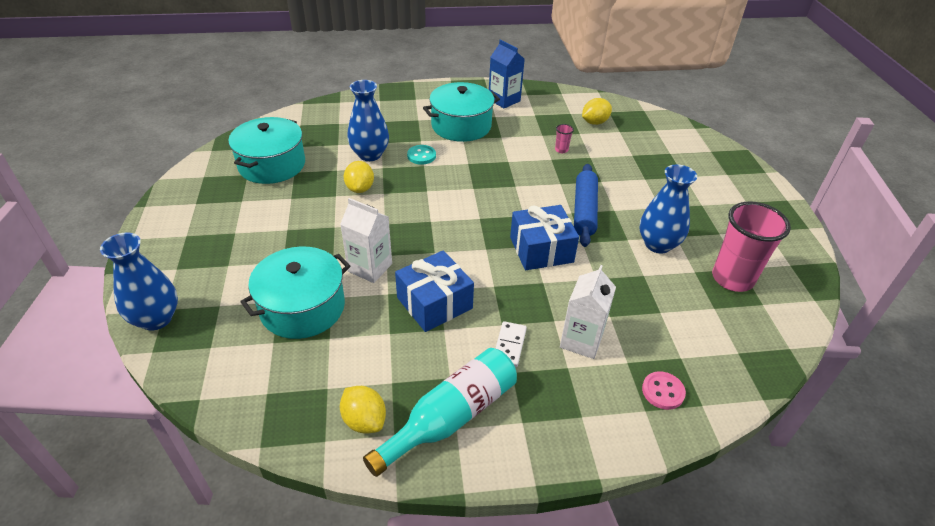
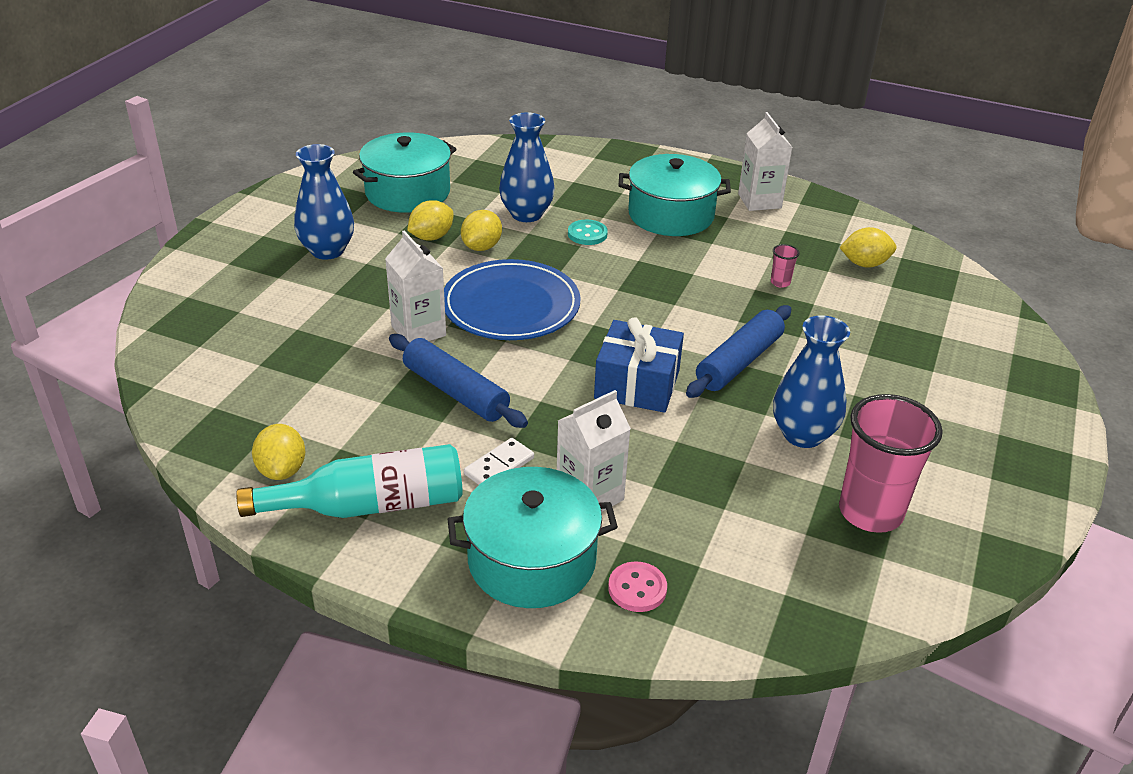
camera: 30 degrees right, 5 degrees down
blue vase [100,233,178,330] -> blue vase moved to [294,144,354,260]
turquoise pot [240,246,350,339] -> turquoise pot moved to [448,467,618,608]
blue gift [395,250,474,332] -> blue rolling pin [389,334,528,428]
blue carton [489,39,525,108] -> white carton [738,112,793,211]
none -> yellow lemon [407,200,454,240]
none -> blue plate [444,259,581,340]

